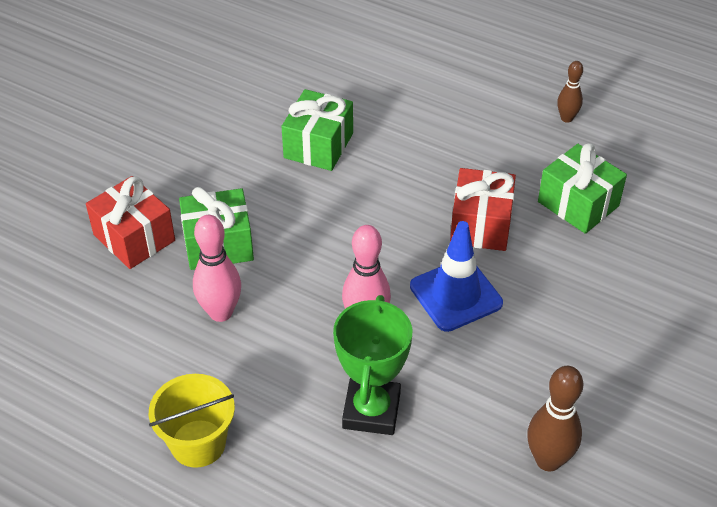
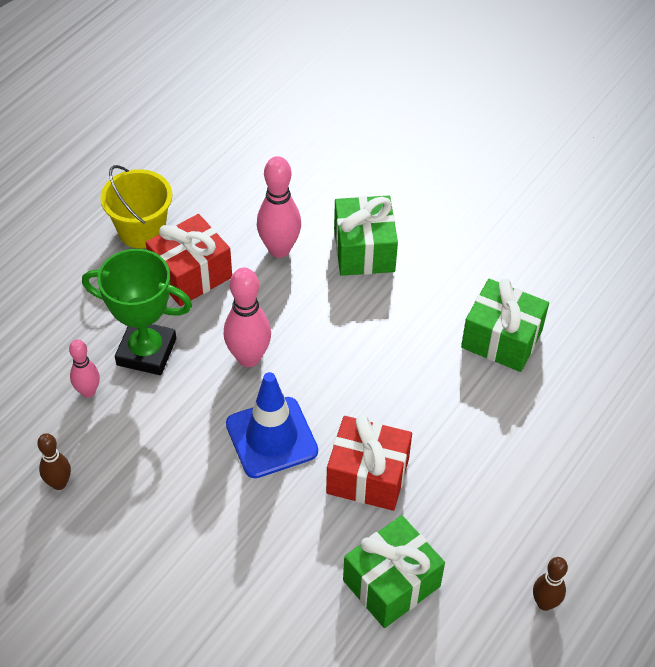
camera: 95 degrees right, 5 degrees up
red gift [86,176,175,269] -> red gift moved to [146,214,232,306]
brown bowling pin [527,366,583,472] -> brown bowling pin [37,433,71,490], size x0.61
none -> pink bowling pin [69,339,100,398]

